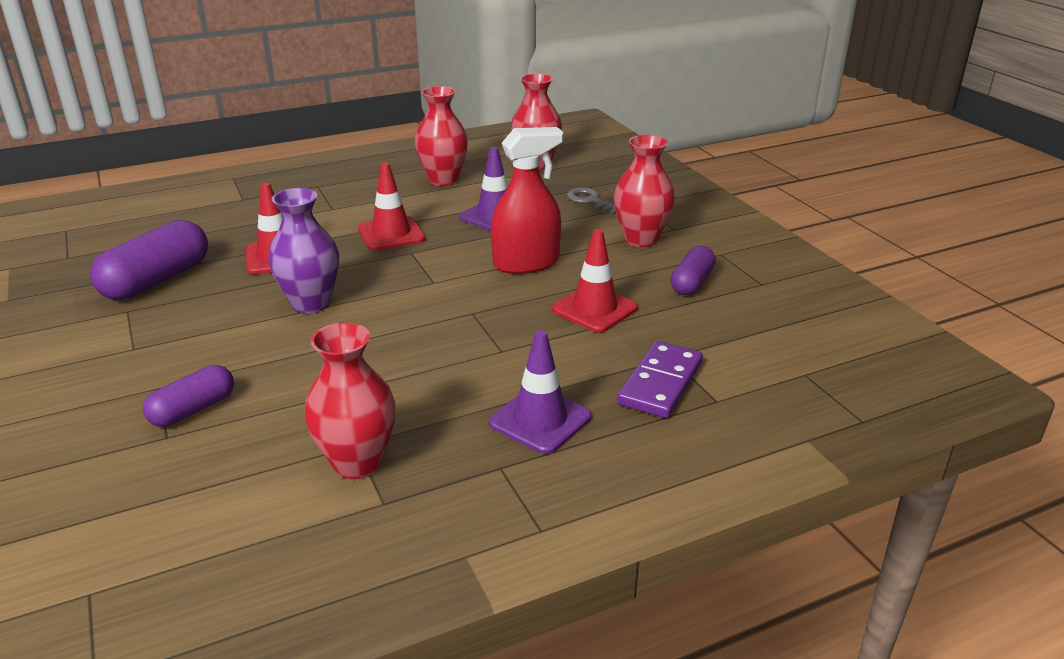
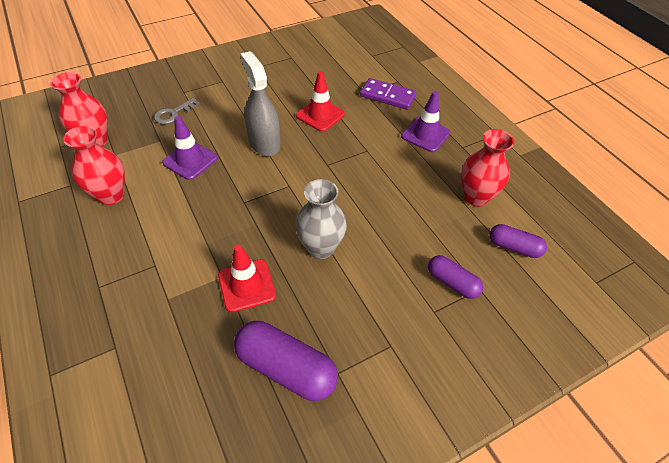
camera: 95 degrees left, 20 degrees up
purple vase [269,188,339,314] -> grey vase [295,179,347,259]
red traffic cone [358,162,426,251] -> none
red spray bottle [491,127,563,274] -> grey spray bottle [241,51,281,156]
red vase [614,135,675,247] -> none
purple capsule [670,246,716,295] -> purple capsule moved to [489,224,547,258]

